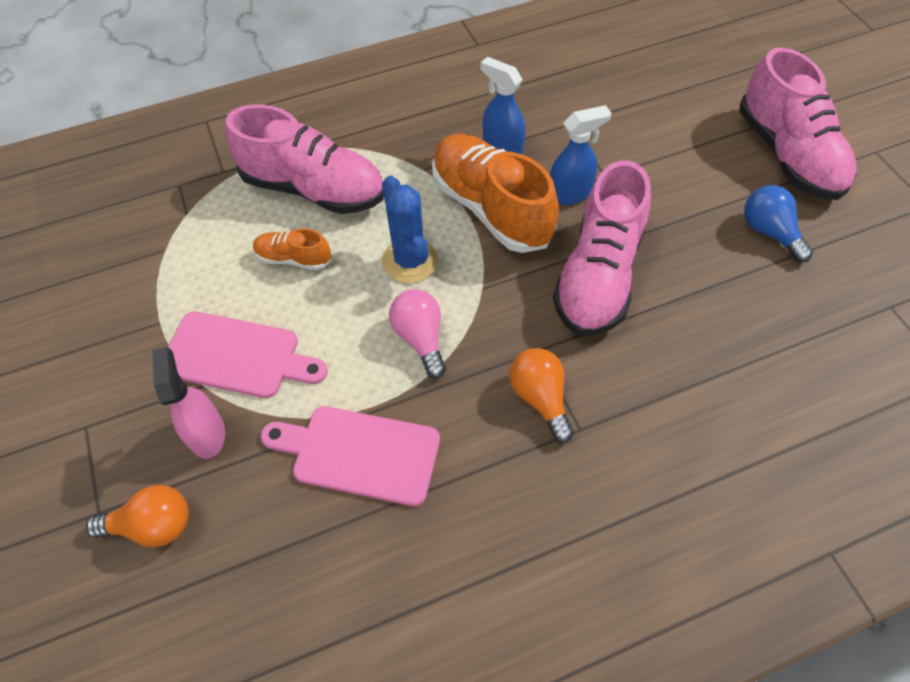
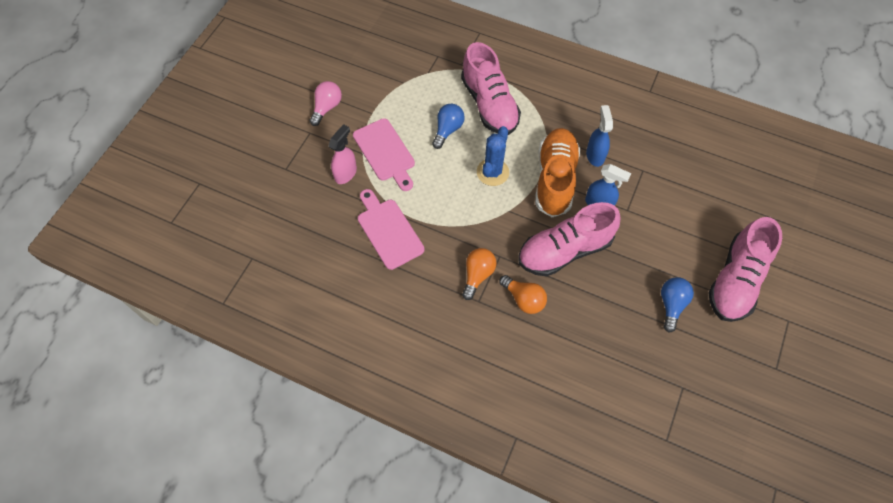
camera: 45 degrees right, 5 degrees up
orange light bulb [86,485,189,547] -> orange light bulb moved to [499,275,547,314]
orange shoe [253,228,331,270] -> blue light bulb [432,104,465,149]
pink light bulb [389,289,446,378] -> pink light bulb moved to [310,81,342,126]

